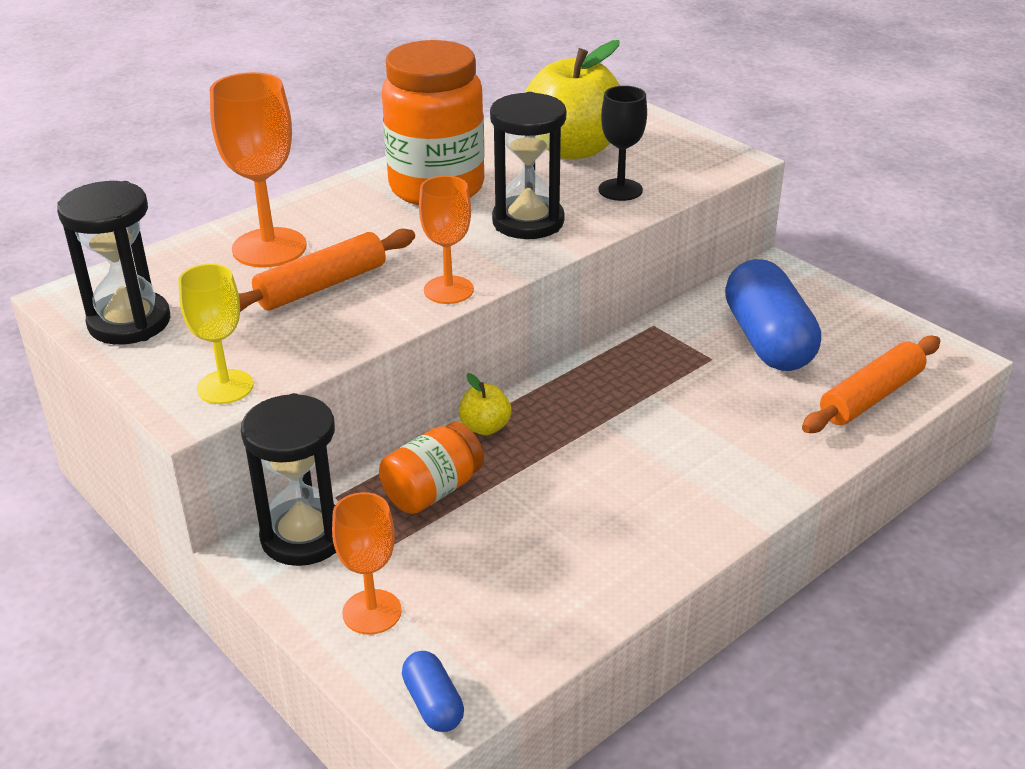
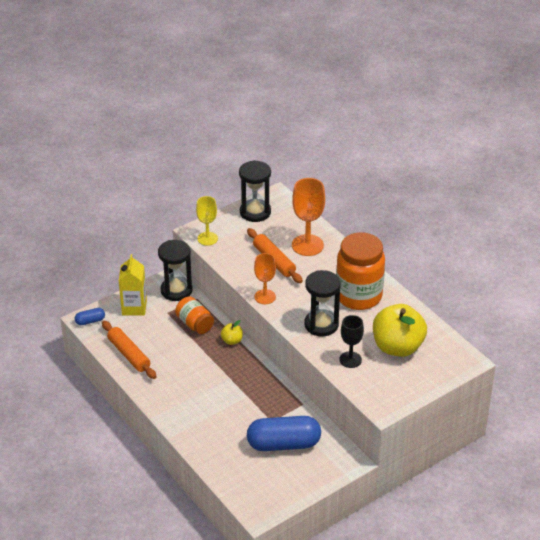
camera: 95 degrees right, 5 degrees up
orange goblet [332,492,402,635] -> yellow carton [119,254,147,316]
orange rolling pin [802,335,940,433] -> orange rolling pin moved to [102,321,157,379]

